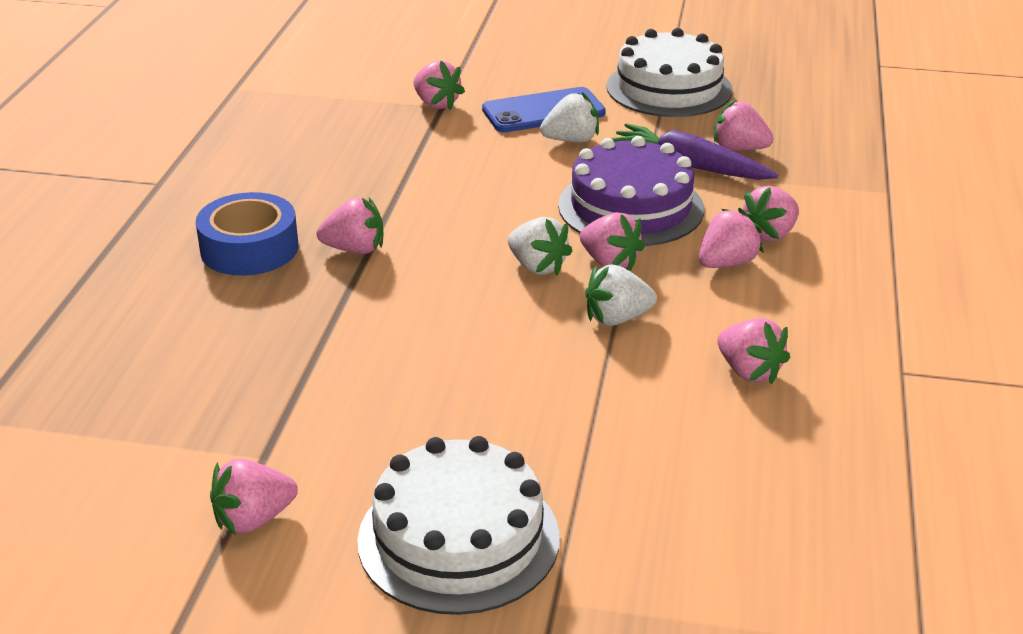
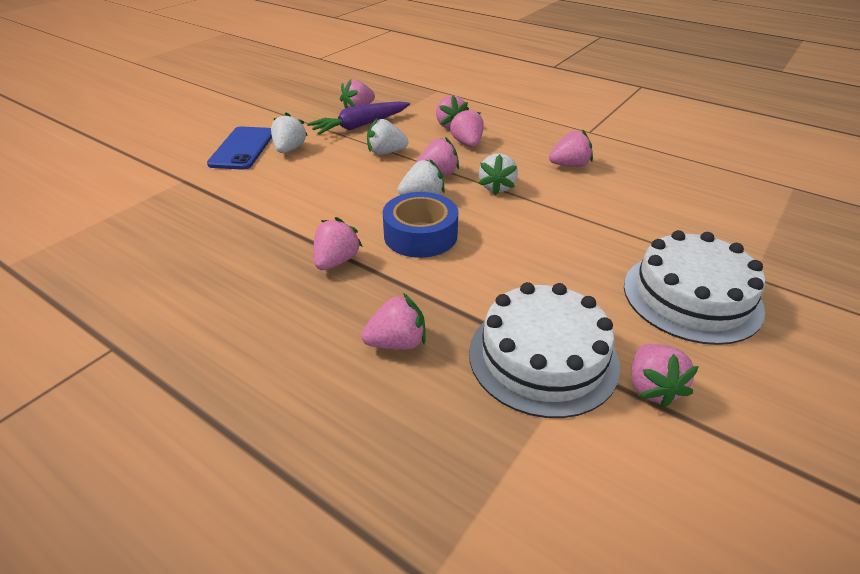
camera: 65 degrees left, 5 degrees up
blue tape [196,192,298,276] -> blue tape moved to [382,192,458,258]
pink strawberry [413,60,465,110] -> pink strawberry moved to [361,293,426,350]
purple cake [558,136,704,246] -> white strawberry [367,119,408,155]
white cake [606,28,733,117] -> white cake moved to [469,282,620,418]

